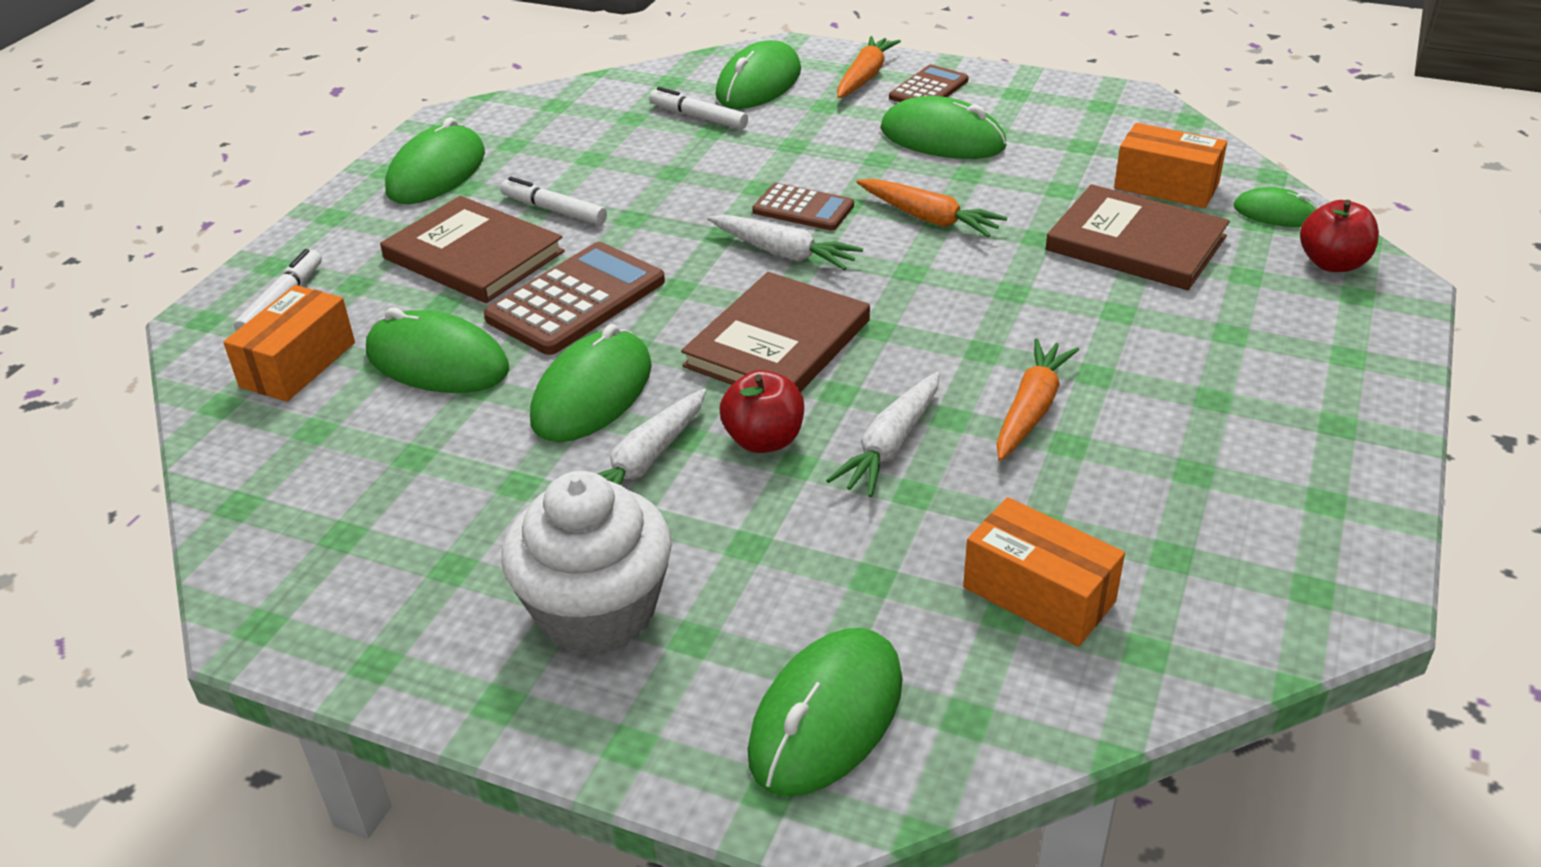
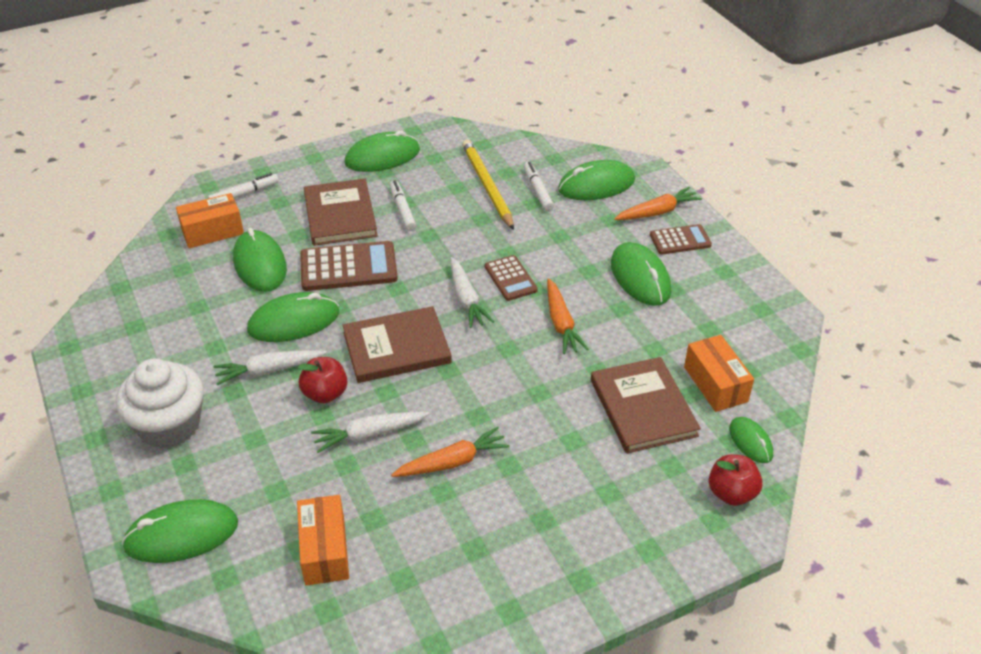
camera: 40 degrees right, 5 degrees up
none -> yellow pencil [462,139,514,230]

